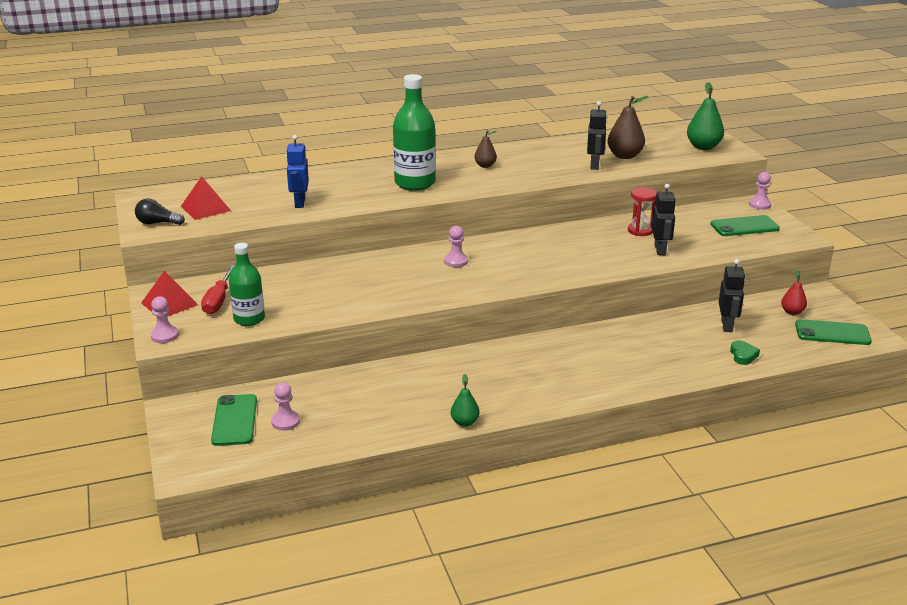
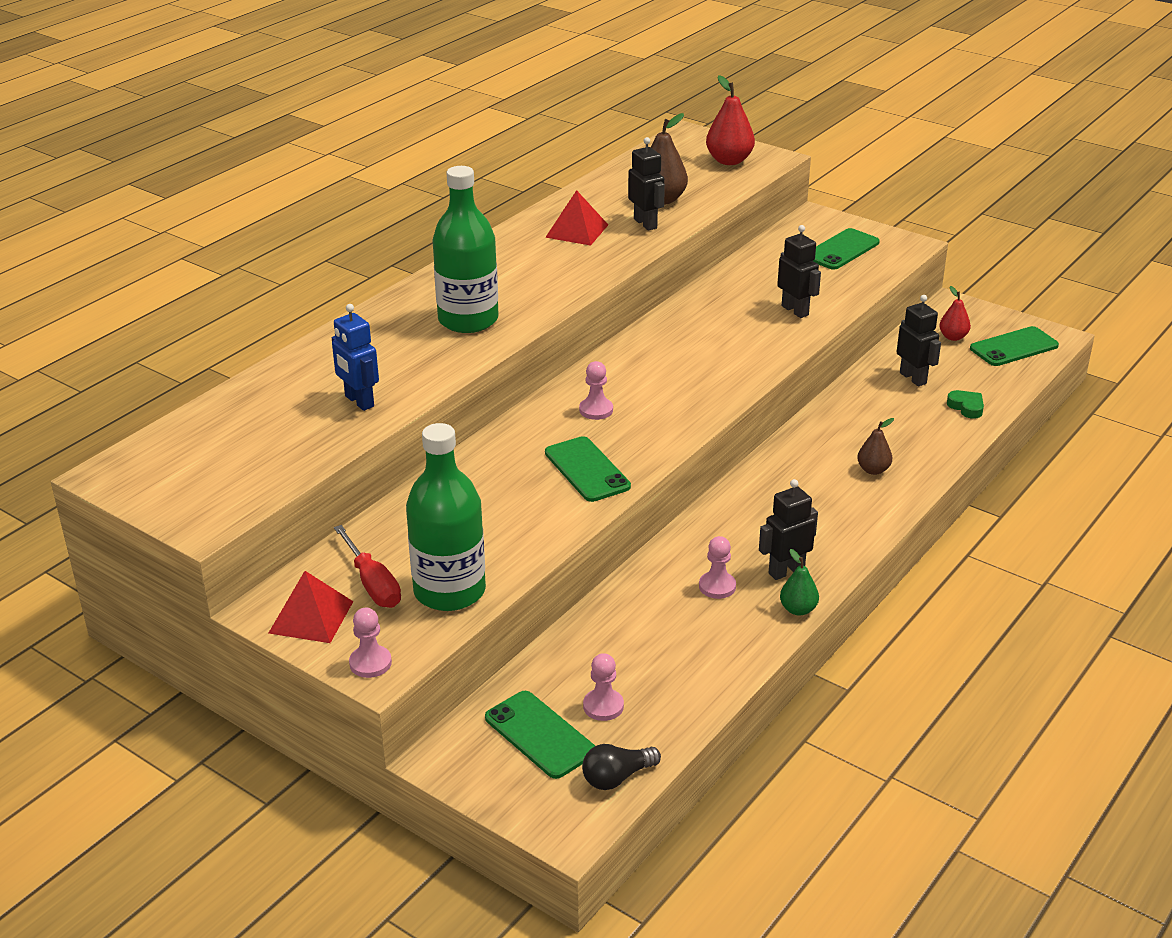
camera: 35 degrees left, 5 degrees up
black light bulb [135,198,185,225] -> black light bulb moved to [582,744,661,790]
red pyramid [181,176,231,220] -> red pyramid moved to [545,190,608,246]
green bottle [229,243,265,326] -> green bottle [406,423,486,611], size x1.54
brown pear [474,130,497,168] -> brown pear moved to [857,418,894,475]
red hourglass [628,187,657,236] -> none
green pear [687,82,724,150] -> red pear [706,75,755,165]
pink pawn [749,172,772,210] -> pink pawn moved to [699,536,736,599]
none -> green phone [545,436,631,502]
none -> black robot [759,479,818,580]

